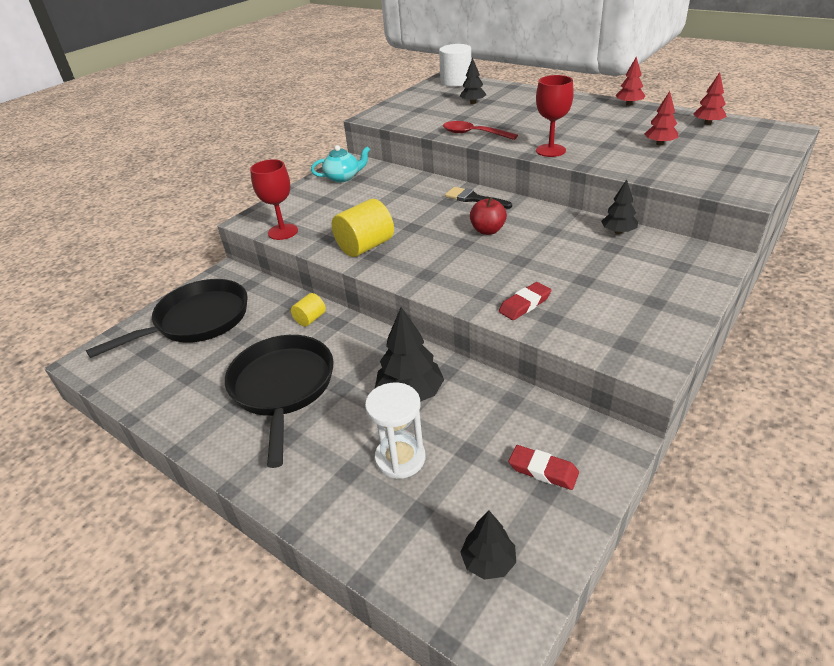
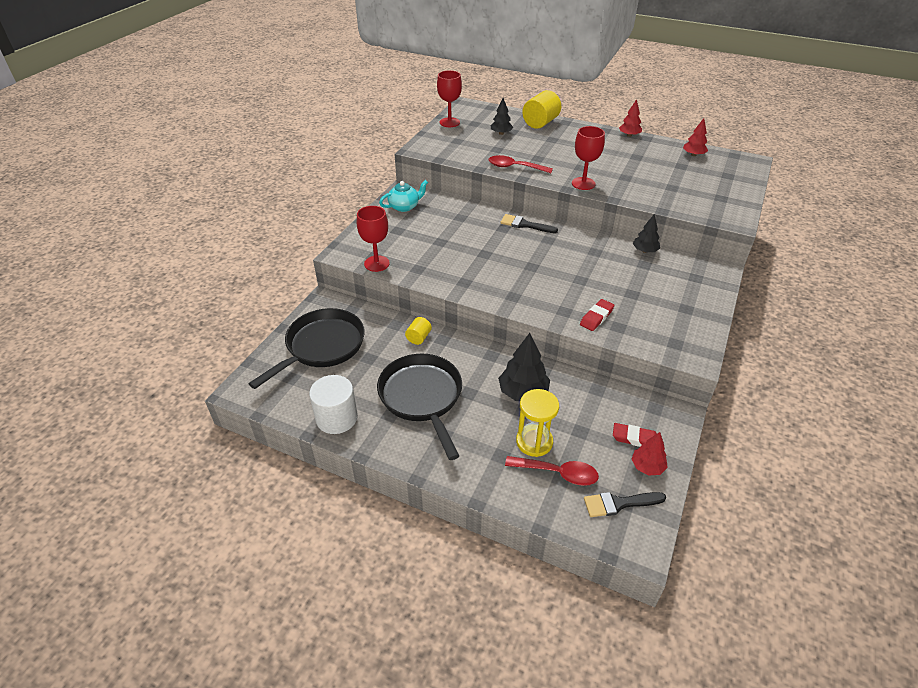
camera: 15 degrees left, 5 degrees up
yellow cylinder [332,199,394,257] -> yellow cylinder moved to [522,90,561,129]
white hourglass [365,382,426,479] -> yellow hourglass [516,389,559,457]
white cylinder [439,44,471,87] -> white cylinder moved to [309,375,358,434]
black tree [460,510,516,580] -> black brush [584,492,666,517]
red apple [470,197,507,235] -> none
red tree [644,91,678,145] -> red tree moved to [632,432,668,476]
none -> red goblet [437,70,462,127]
none -> red spoon [505,456,599,486]

